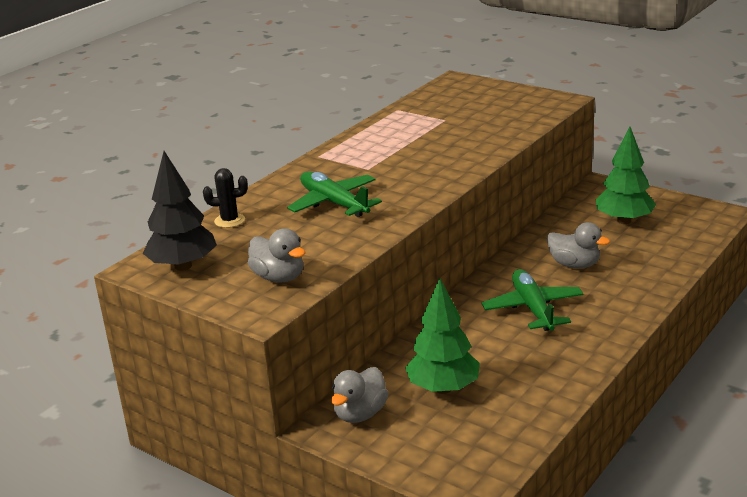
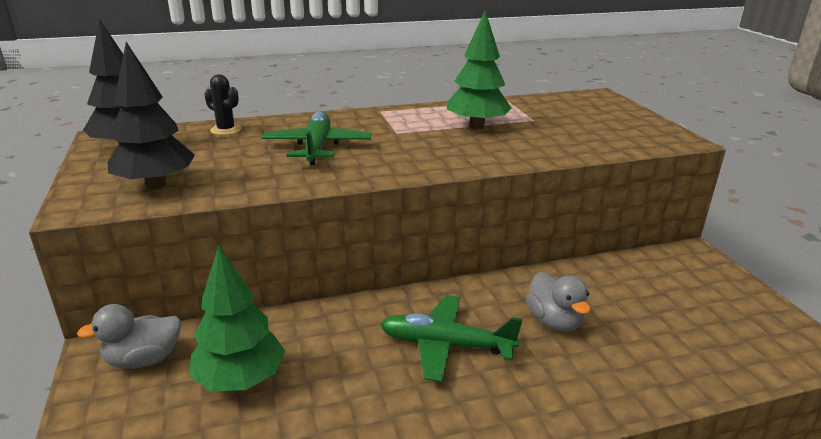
camera: 35 degrees right, 0 degrees up
grey duck [248,228,305,283] -> black tree [107,42,195,189]
green plane [481,269,584,331] -> green plane turned 105 degrees counterclockwise [380,295,522,382]
green tree [596,127,656,224] -> green tree moved to [447,10,511,129]

